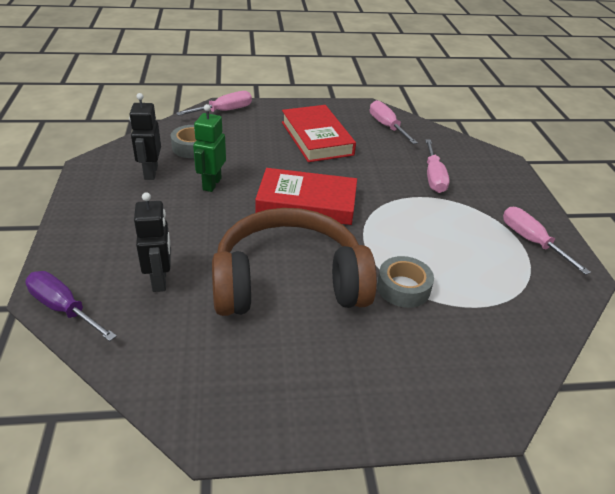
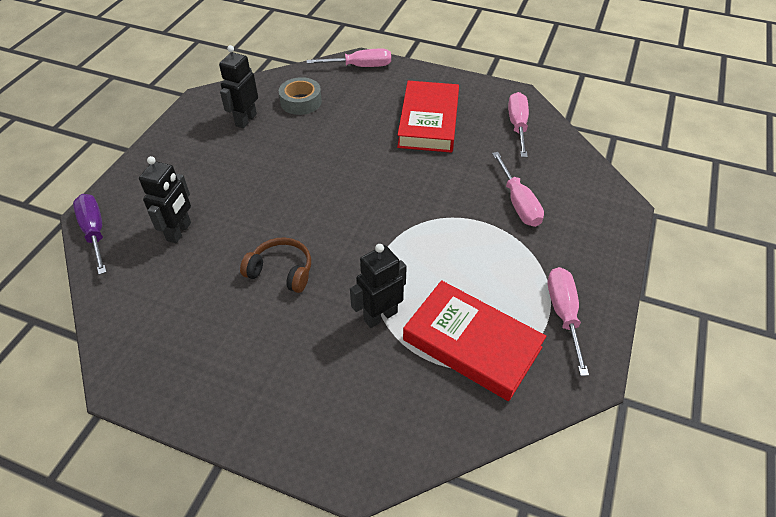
camera: 30 degrees right, 10 degrees up
green robot [193,104,226,192] -> none
brown headphones [212,208,377,316] -> brown headphones [240,238,311,293], size x0.44
red book [255,168,357,225] -> red book moved to [403,280,546,401]
grey tape [377,256,434,308] -> black robot [350,244,407,328]
pink screwdriver [425,139,450,193] -> pink screwdriver turned 45 degrees counterclockwise [492,152,544,227]

